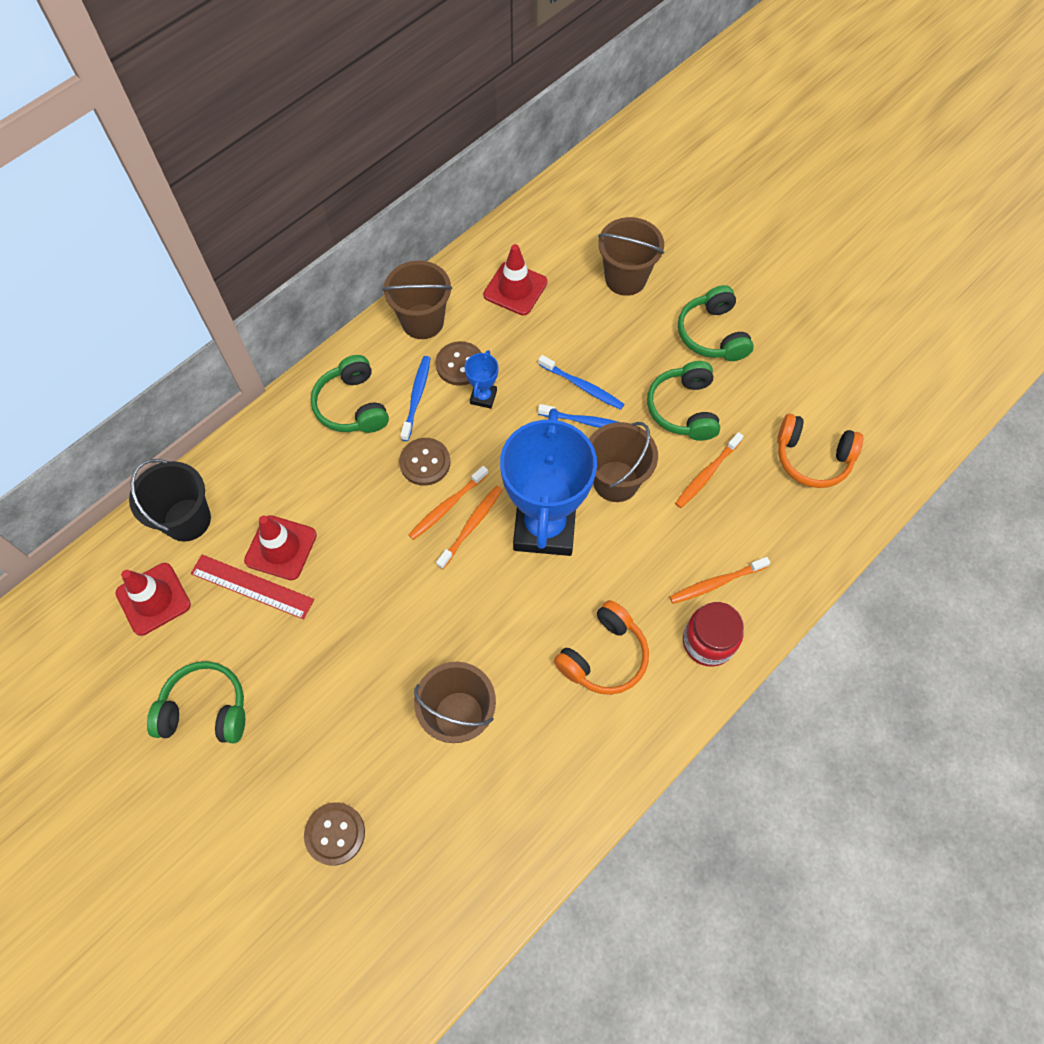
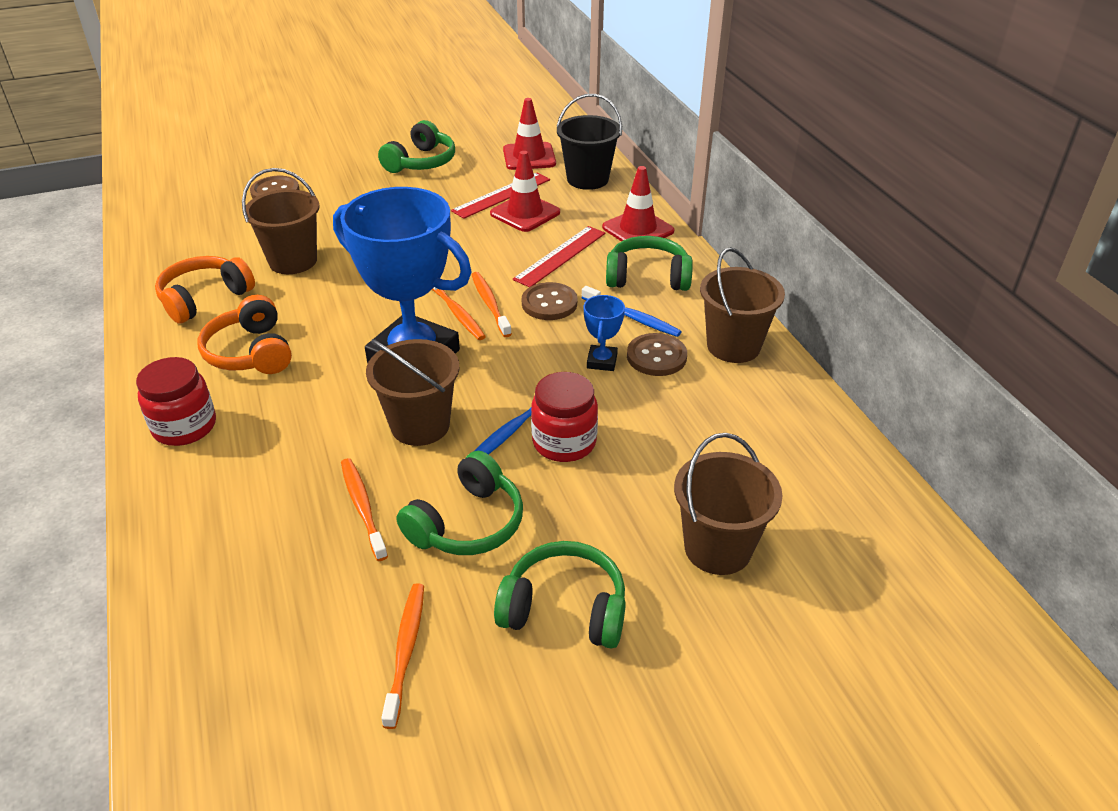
camera: 115 degrees right, 25 degrees down
blue trophy [465,350,498,409] -> blue trophy turned 60 degrees clockwise [584,295,625,371]
red traffic cone [483,244,548,315] -> red traffic cone moved to [602,166,674,241]
blue toothbrush [538,355,624,410] -> red jar [531,372,598,462]
green headphones [647,361,720,441] -> green headphones turned 105 degrees clockwise [397,451,523,555]
orange toothbrush [670,557,770,604] -> orange toothbrush moved to [381,583,424,729]
orange headphones [777,414,863,488] -> orange headphones moved to [155,256,255,324]
none -> red ruler [513,226,606,287]

